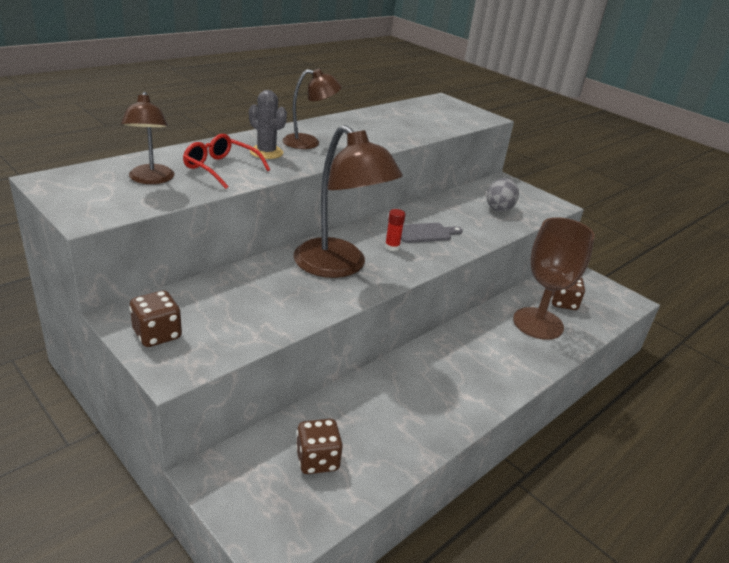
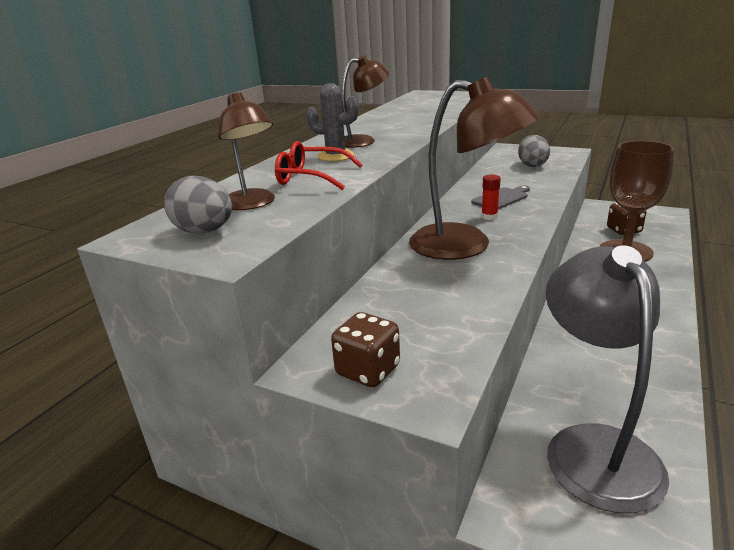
camera: 15 degrees left, 5 degrees down
brown dice [296,419,343,474] -> grey lamp [546,245,669,514]
none -> grey egg [164,176,232,234]

